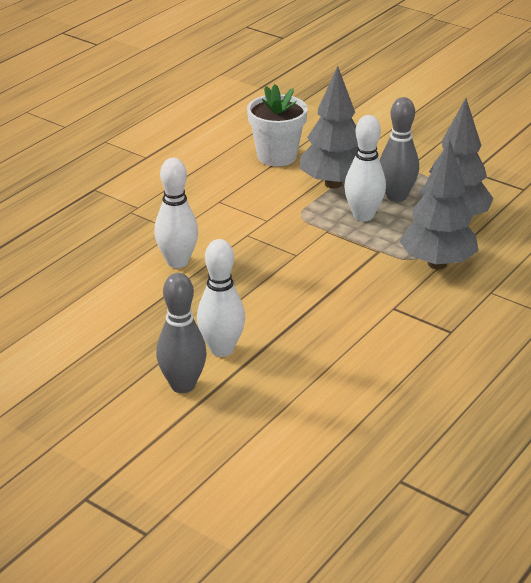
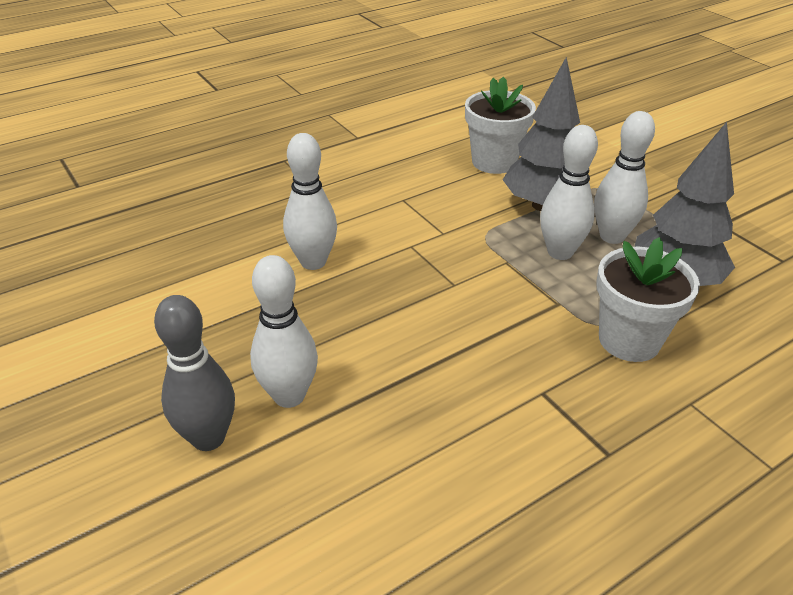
camera: 20 degrees right, 5 degrees up
grey bowling pin [380,97,419,202] -> white bowling pin [594,111,655,244]
grey tree [399,138,479,269] -> white flower pot [596,237,700,362]

